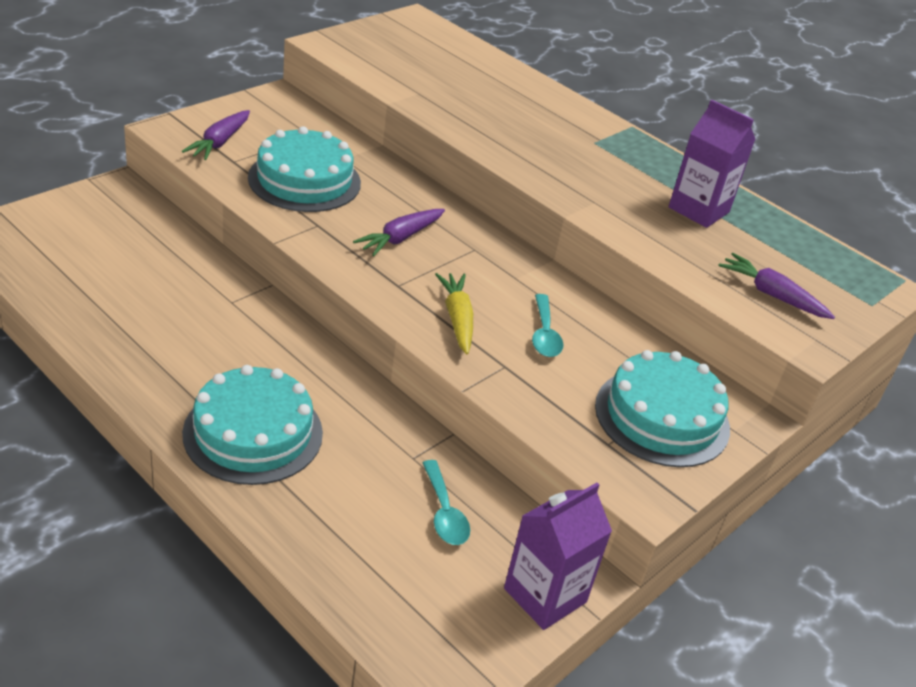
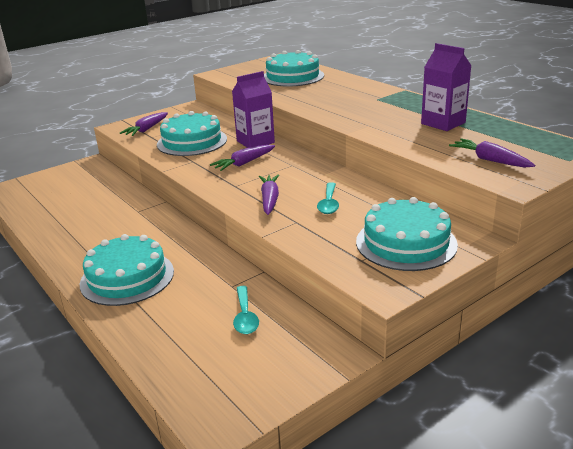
camera: 15 degrees right, 10 degrees down
yellow carrot [435,273,473,354] -> purple carrot [259,175,279,215]
purple carton [504,483,612,630] -> purple carton moved to [232,71,275,148]
none -> turquoise cake [264,50,324,87]

